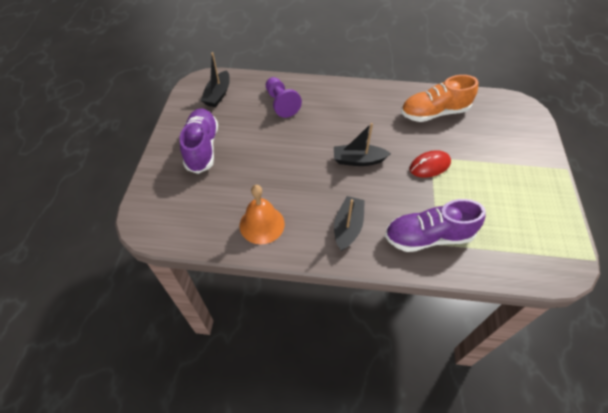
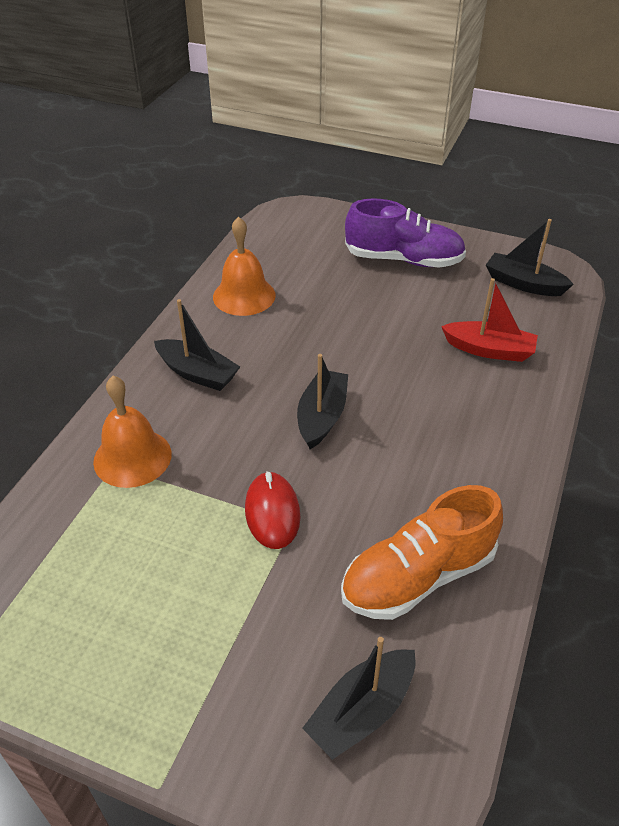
camera: 105 degrees right, 10 degrees down
purple pawn [266,77,302,118] -> red boat [441,278,538,362]
purple shoe [385,199,486,252] -> orange bell [93,376,171,488]
orange shoe [401,75,478,122] -> orange shoe turned 120 degrees counterclockwise [341,485,503,620]
none -> black boat [302,637,415,760]

